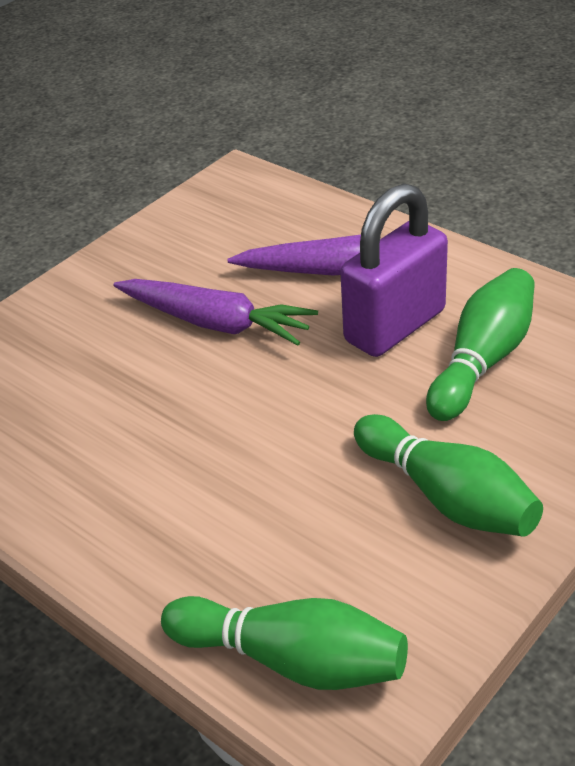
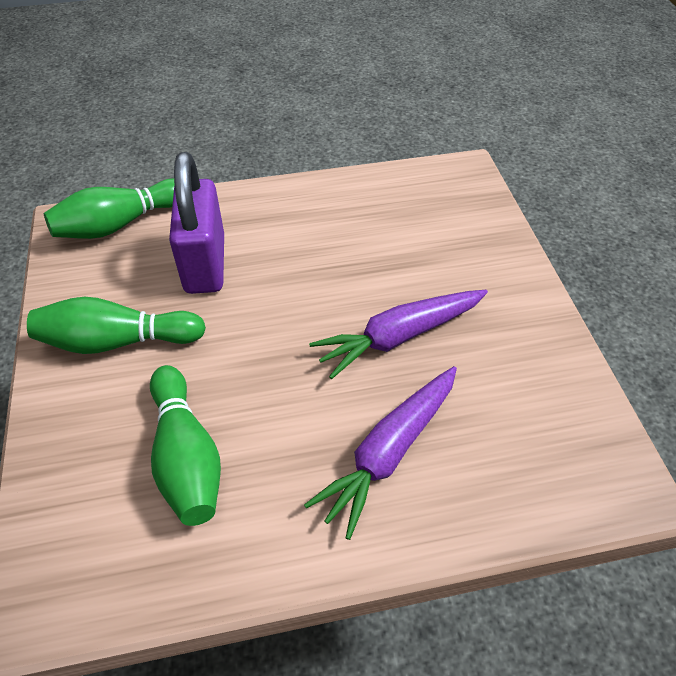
camera: 125 degrees right, 10 degrees up
purple padlock [340,183,448,357] -> purple padlock moved to [169,152,224,294]

